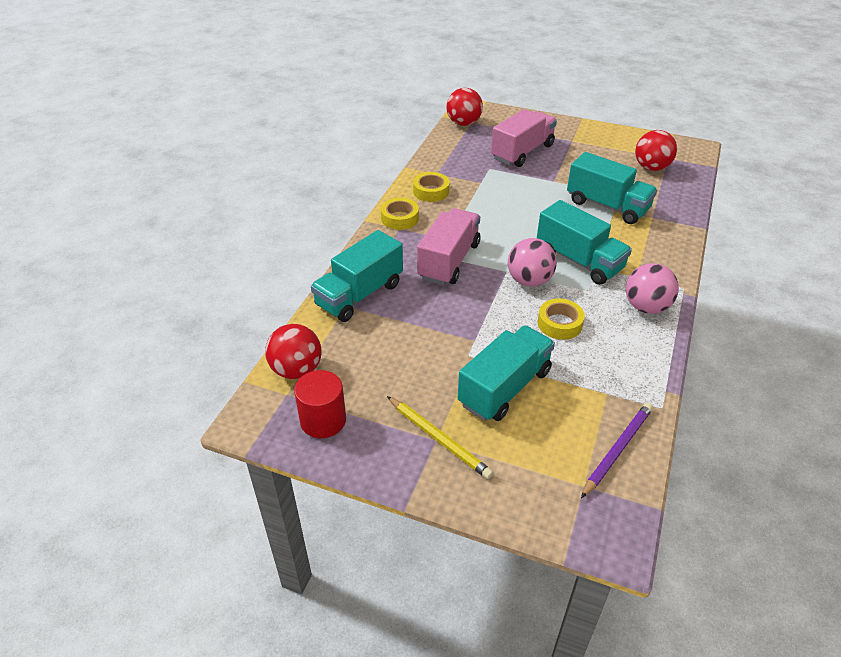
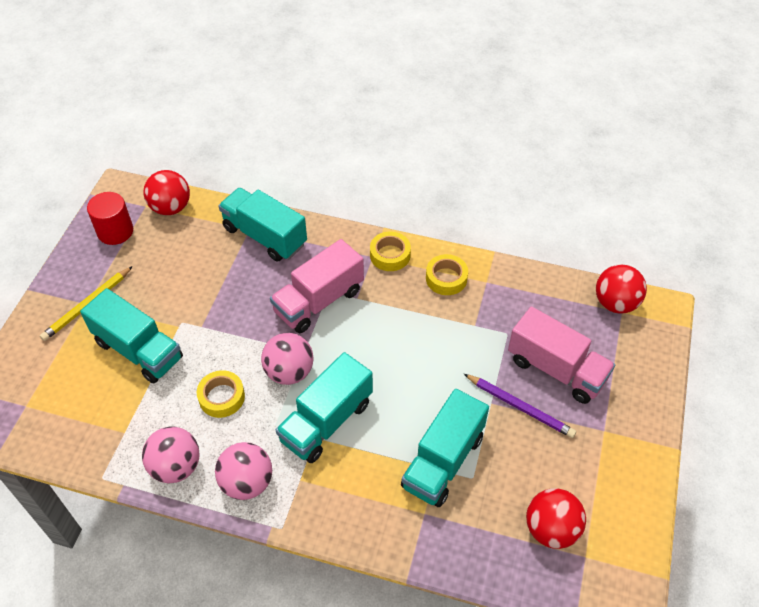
camera: 85 degrees right, 10 degrees up
pink truck [417,208,480,285] -> pink truck turned 120 degrees clockwise [270,239,364,333]
purple pencil [581,402,653,498] -> purple pencil moved to [464,374,576,438]
none -> pink ball [142,427,200,483]

